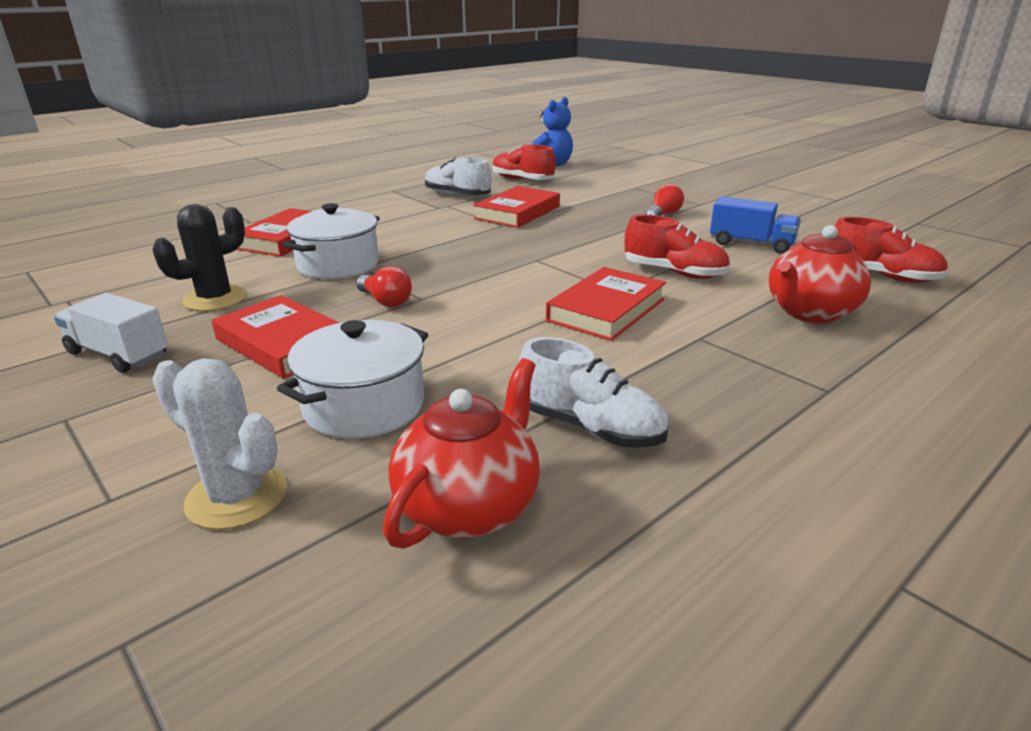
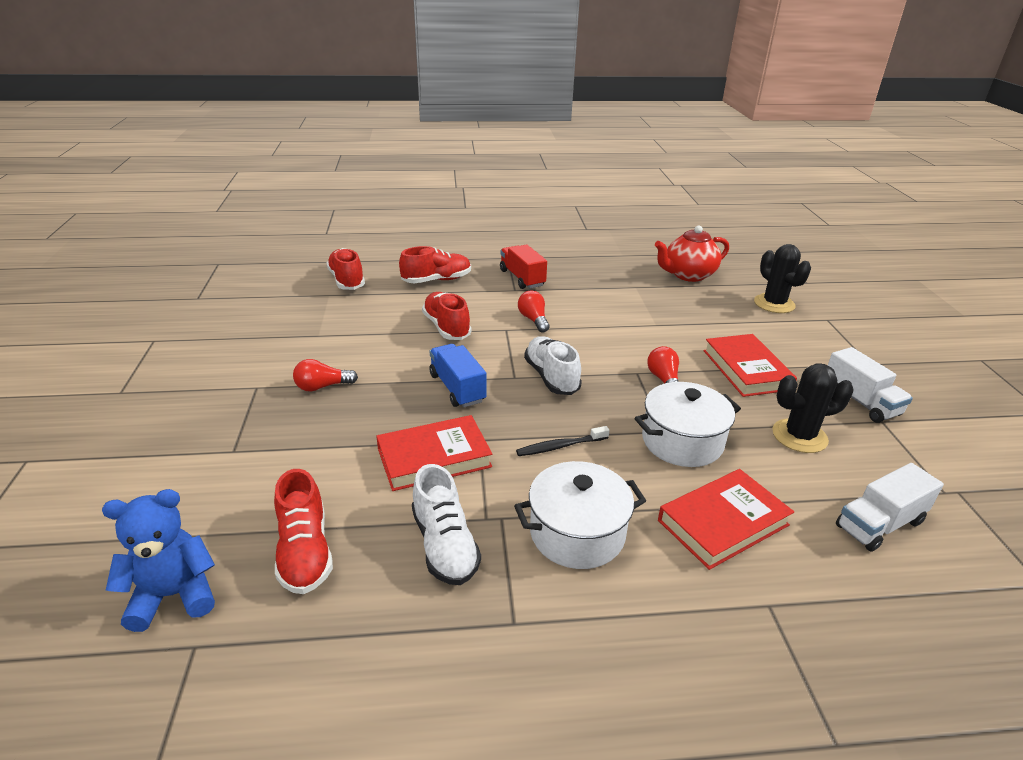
camera: 145 degrees left, 5 degrees up
white cactus [152,358,287,530] -> black cactus [754,244,811,313]
white pot [277,320,428,439] -> white pot moved to [514,461,646,569]
white shoe [519,337,669,448] -> white shoe moved to [524,336,582,395]
red book [546,267,666,341] -> red light bulb [518,291,549,332]
blue truck [710,196,801,254] -> blue truck moved to [429,344,486,407]
red teapot [769,225,871,323] -> red shoe [399,246,471,283]
none -> red truck [500,245,547,289]
none -> black toothbrush [516,426,610,456]
none -> white truck [836,463,944,552]

